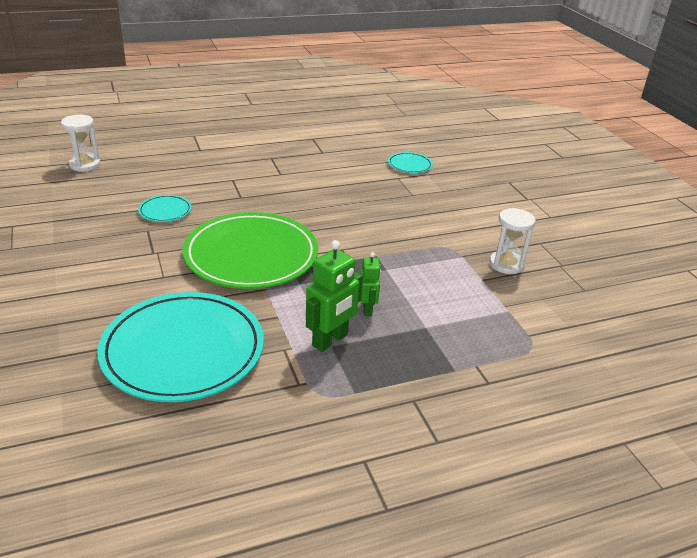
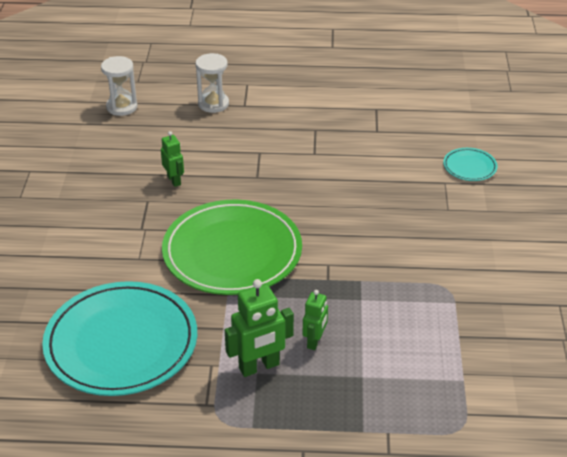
camera: 25 degrees right, 5 degrees up
turquoise plate [138,195,192,222] -> green robot [161,131,184,187]
white hourglass [489,208,536,274] -> white hourglass moved to [195,53,229,113]

